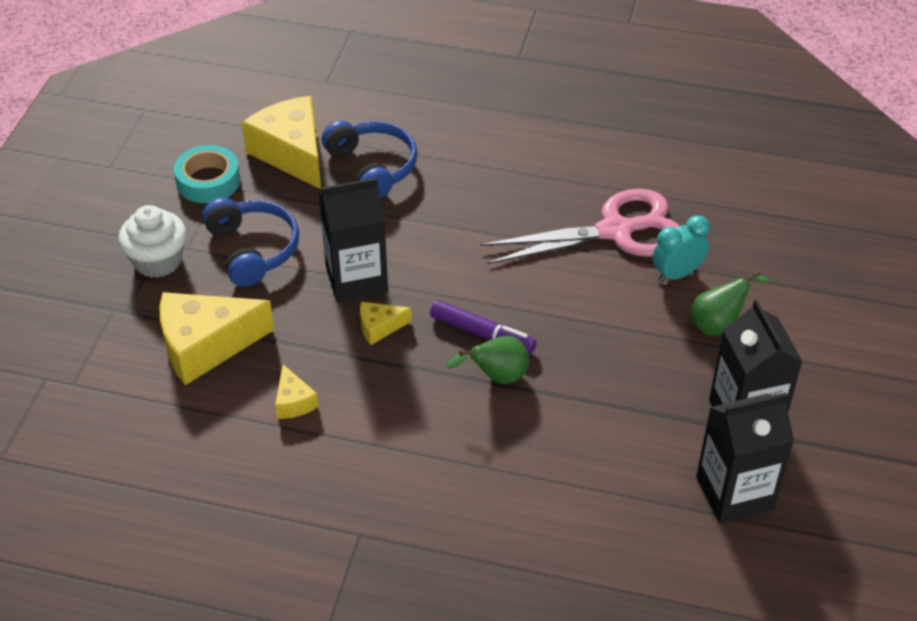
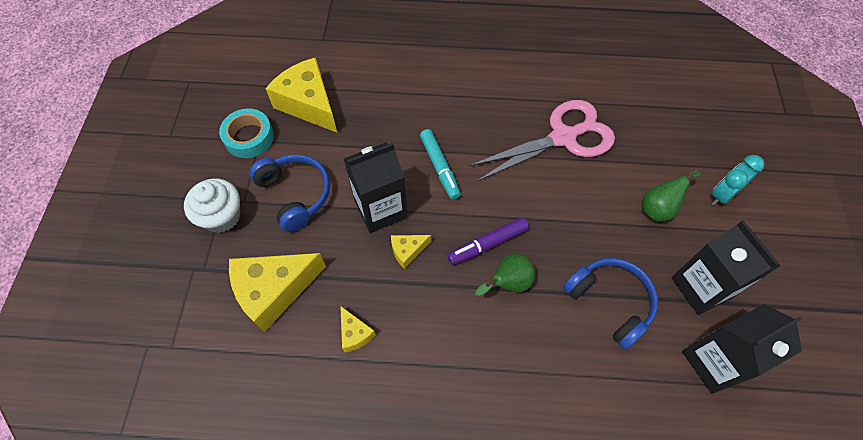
camera: 10 degrees left, 15 degrees up
blue headphones [322,121,418,199] -> blue headphones moved to [563,258,658,350]
purple marker [430,300,536,354] -> purple marker turned 135 degrees clockwise [447,217,529,265]
turquoise clock [653,215,710,283] -> turquoise clock moved to [711,155,765,205]
none -> turquoise marker [420,129,461,200]

